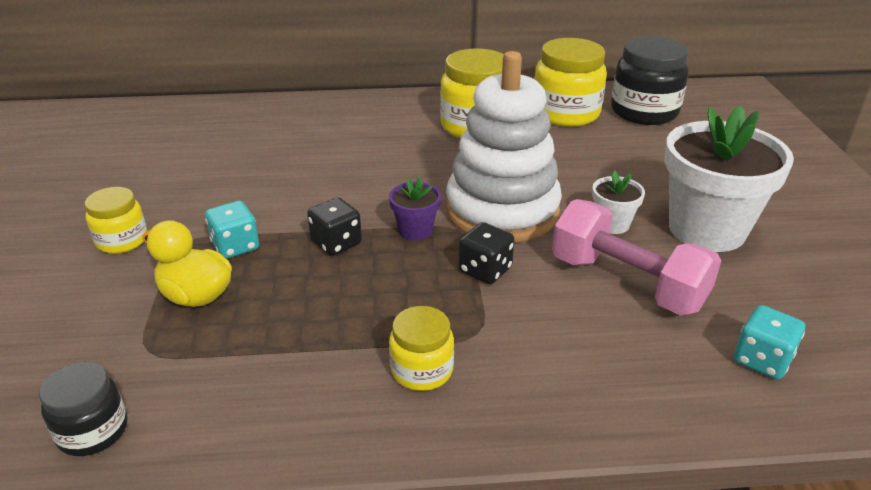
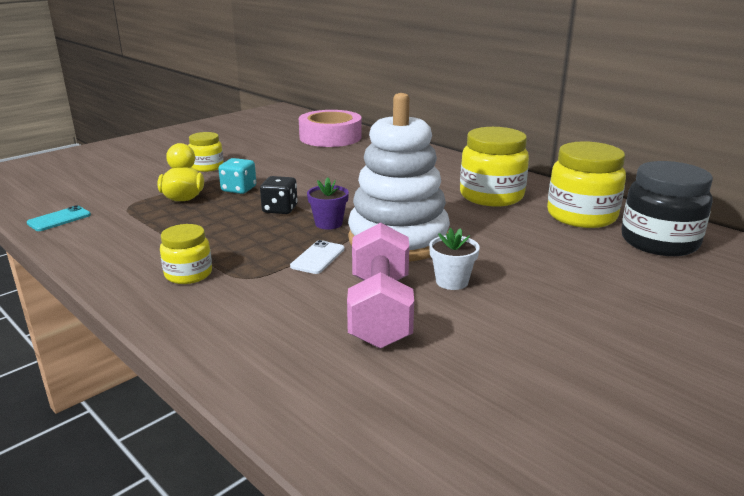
camera: 50 degrees right, 10 degrees down
black jar [39,362,127,456] -> turquoise phone [27,205,91,231]
black dice [459,222,514,284] -> white phone [290,240,345,274]
white flower pot [665,105,794,252] -> none
turquoise dice [734,305,805,380] -> none
none -> pink tape [299,110,362,147]

